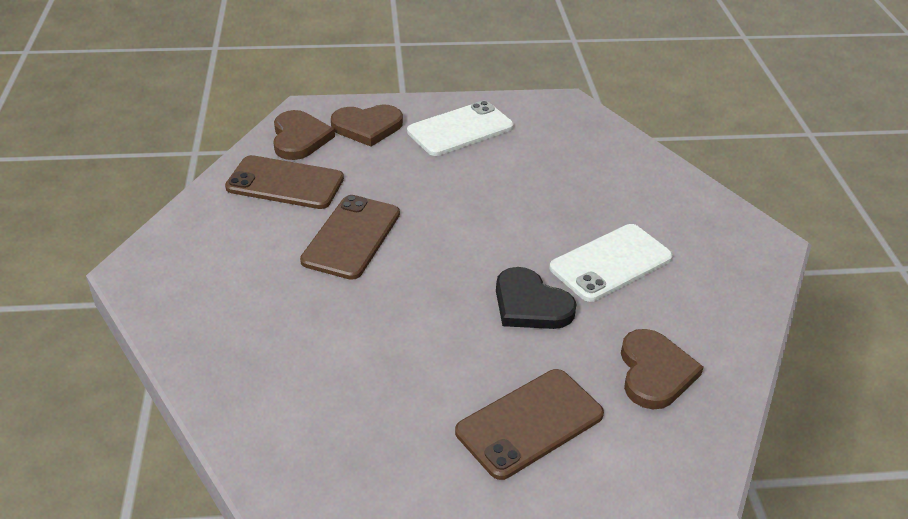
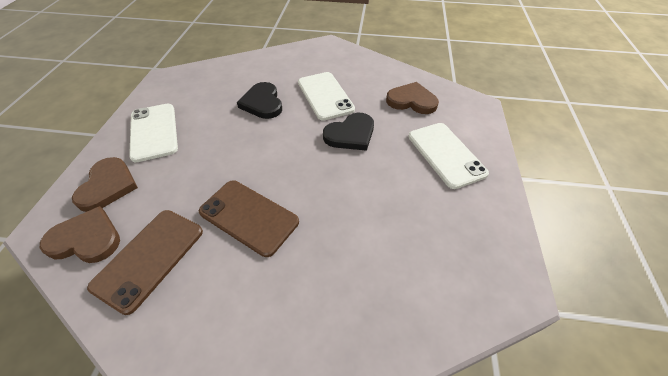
camera: 75 degrees left, 10 degrees up
brown phone [455,369,604,480] -> white phone [409,123,489,189]
none -> black heart [237,82,282,119]

